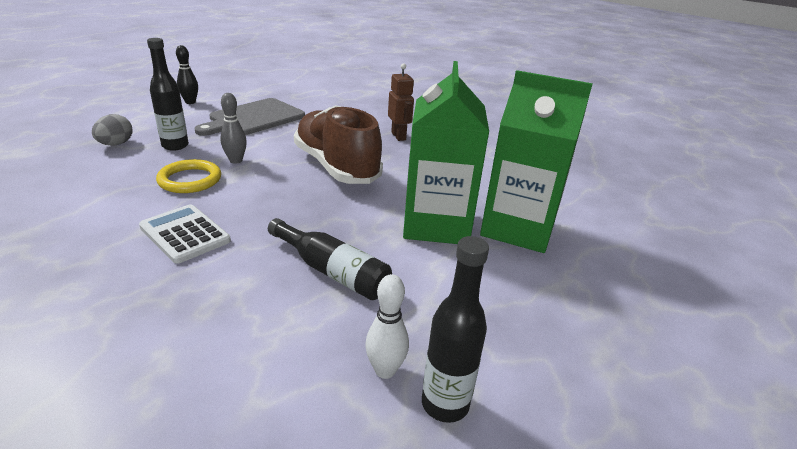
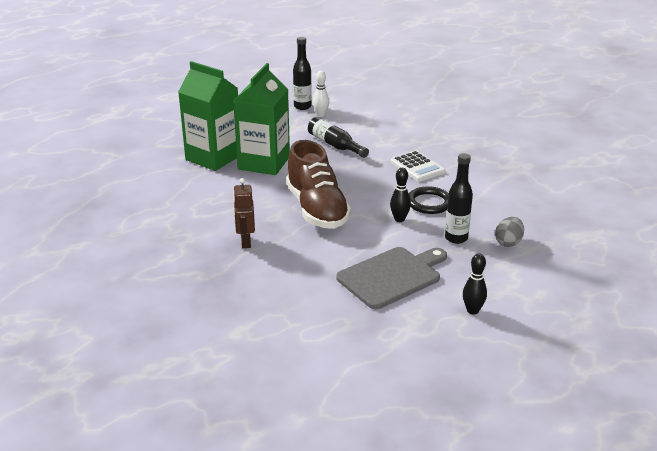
camera: 165 degrees left, 0 degrees up
yellow ring [156,159,221,193] -> black ring [409,186,449,214]
grey bowling pin [220,93,247,164] -> black bowling pin [390,168,411,222]

